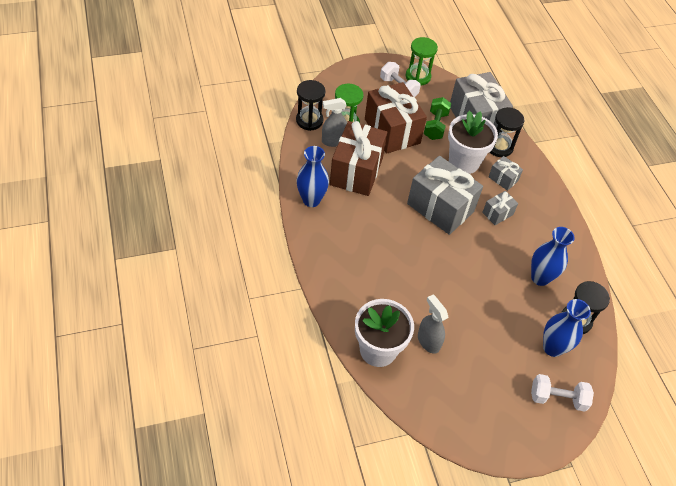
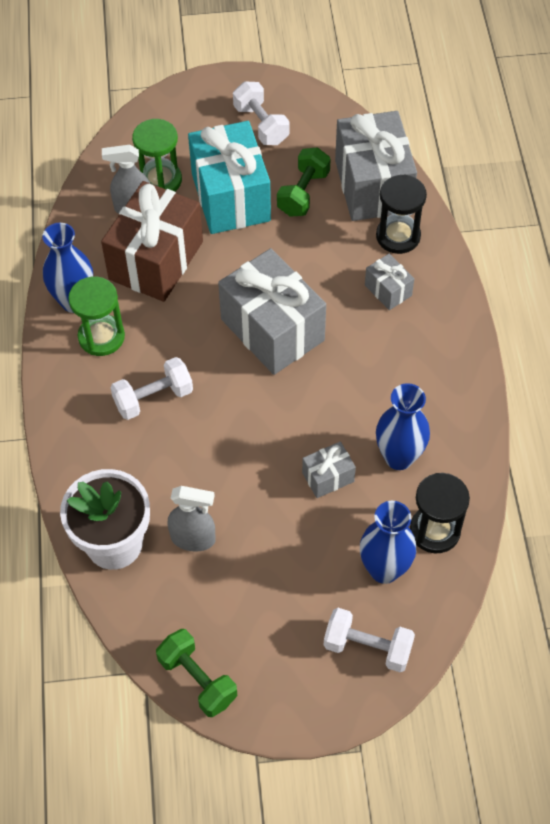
camera: 15 degrees right, 5 degrees up
black hourglass [296,80,325,131] -> none
brown gift [365,82,427,154] -> turquoise gift [188,121,271,234]
green hourglass [406,37,438,85] -> green hourglass moved to [68,276,125,356]
grey spray bottle [418,294,448,354] -> grey spray bottle turned 120 degrees clockwise [167,486,216,552]
white flower pot [448,111,498,174] -> none
grey gift [482,191,518,225] -> grey gift moved to [302,441,356,498]
none -> white dumbbell [110,357,193,420]
none -> green dumbbell [156,629,237,717]

